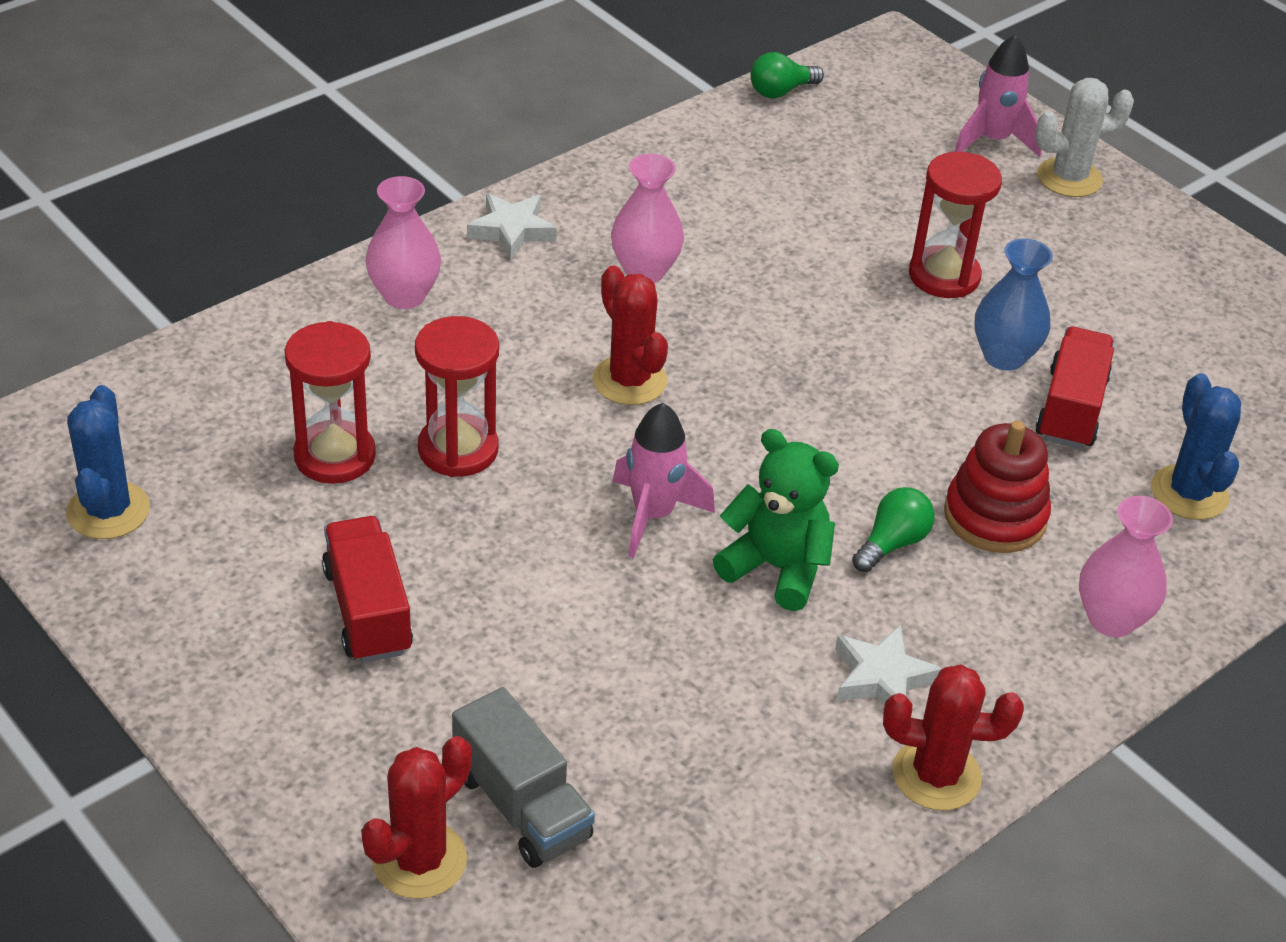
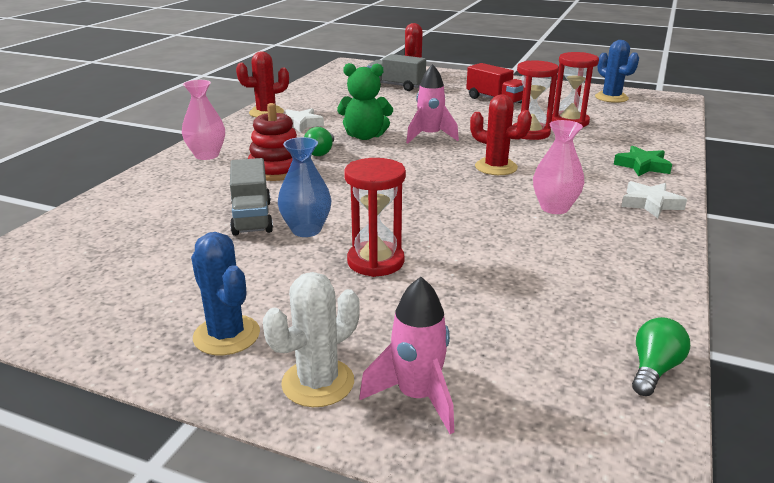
camera: 155 degrees right, 15 degrees down
pink vase [365,176,441,309] -> green star [614,146,672,176]
red truck [1035,326,1114,449] -> grey truck [230,158,273,236]
blue cactus [1151,373,1241,520] -> blue cactus moved to [191,232,260,355]

